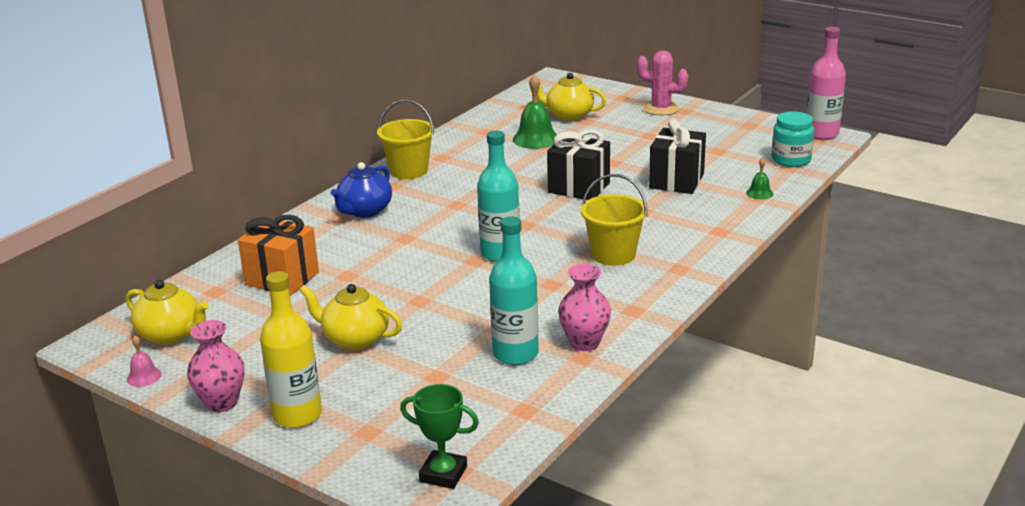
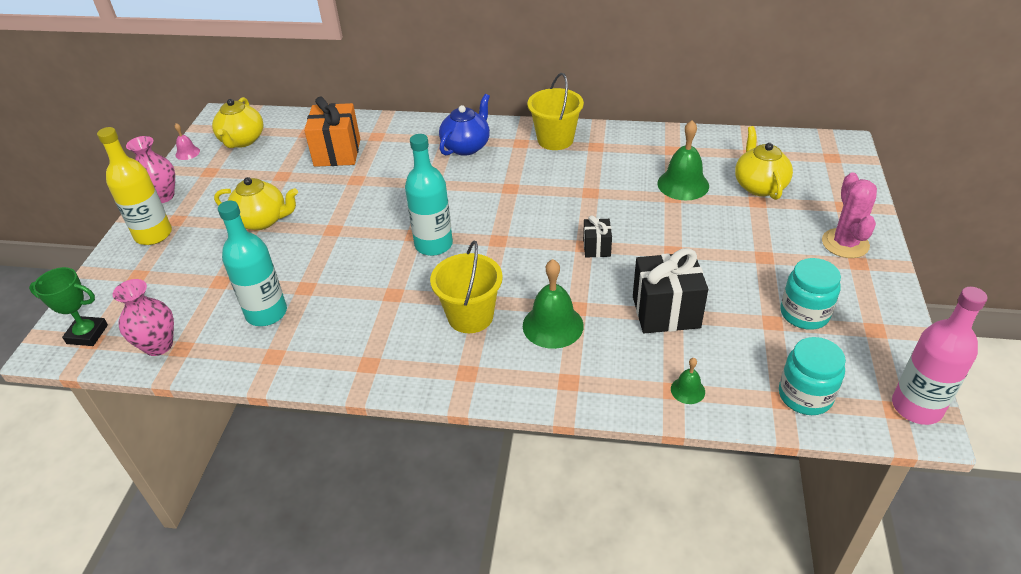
camera: 65 degrees right, 15 degrees up
yellow teapot [299,284,402,350] -> yellow teapot turned 105 degrees clockwise [214,177,298,230]
blue teapot [331,162,392,218] -> blue teapot turned 120 degrees clockwise [439,94,490,156]
green trophy [400,384,479,489] -> green trophy turned 75 degrees counterclockwise [29,267,108,346]
black gift [547,129,610,200] -> black gift [583,215,612,258], size x0.53
pink vase [558,264,611,351] -> pink vase moved to [113,279,174,356]
none -> green bell [523,259,584,349]
none -> turquoise jar [780,258,841,330]

